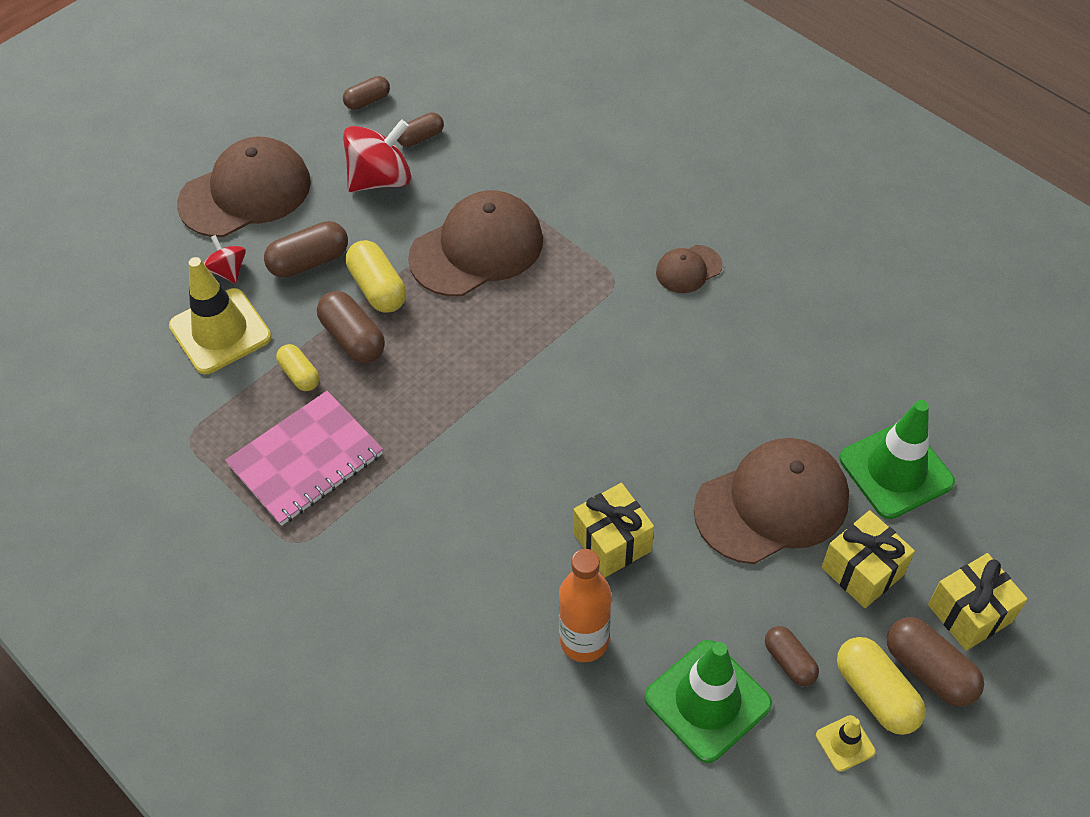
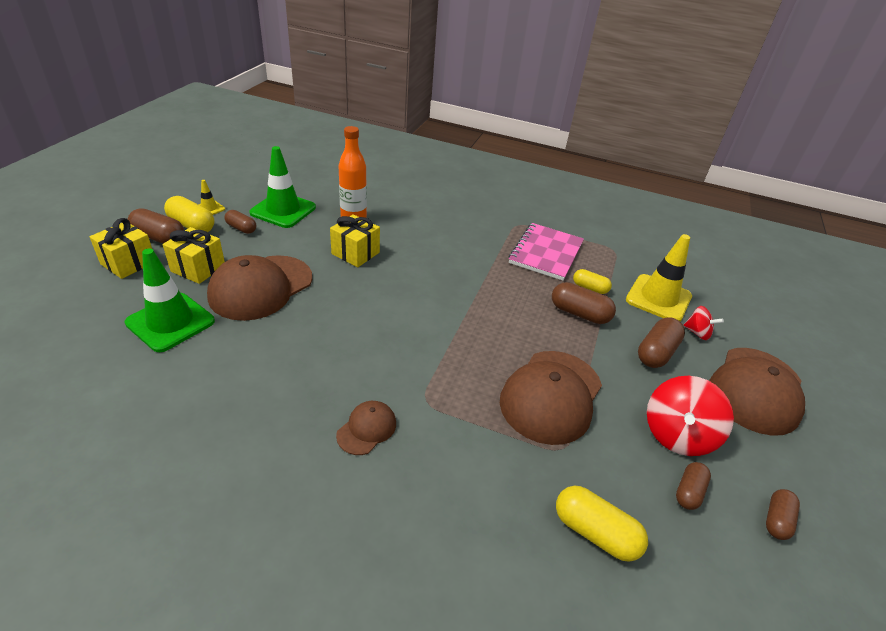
camera: 150 degrees right, 15 degrees down
yellow capsule [346,240,406,313] -> yellow capsule moved to [556,486,648,562]

